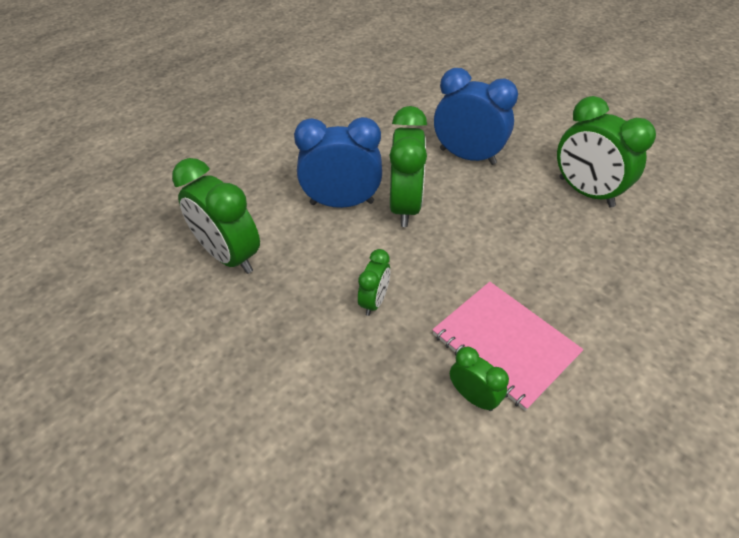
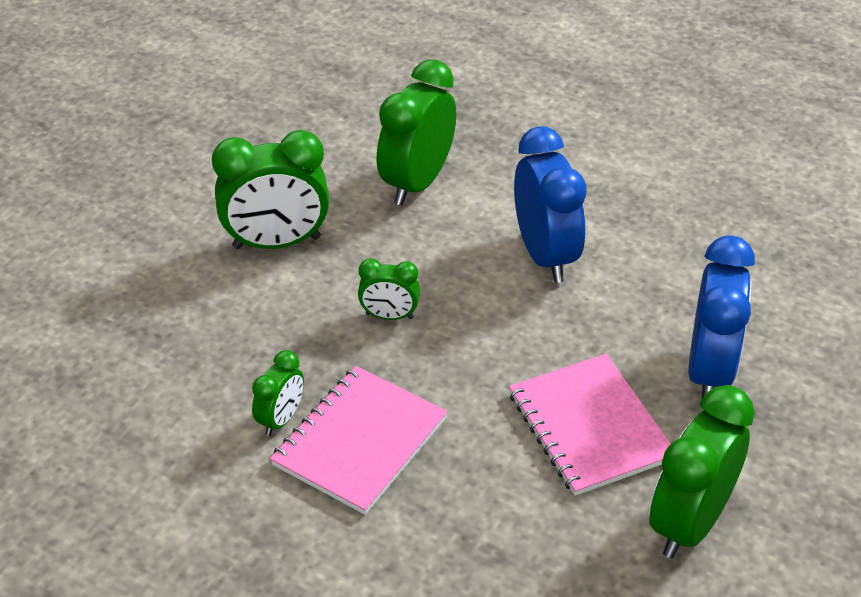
camera: 75 degrees right, 5 degrees down
green clock [390,106,427,227] -> green clock moved to [212,130,330,249]
none -> pink notebook [509,354,671,496]

